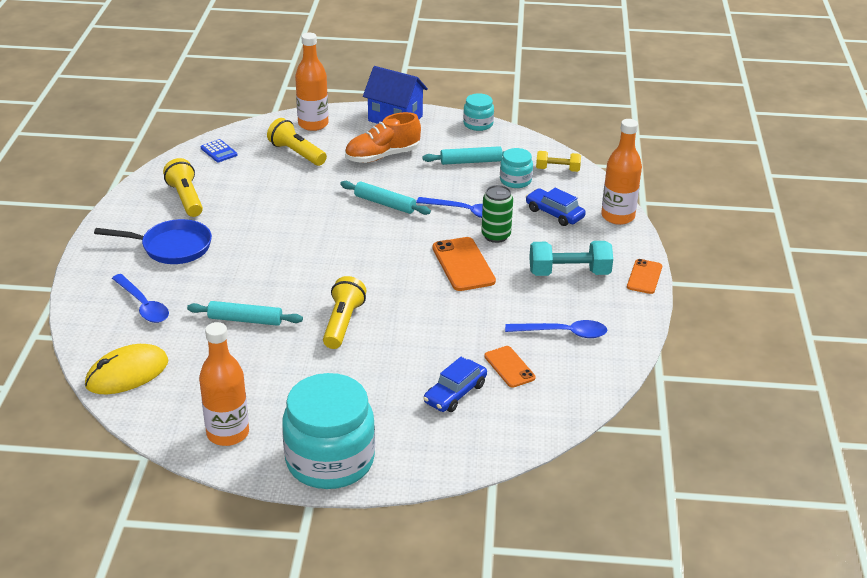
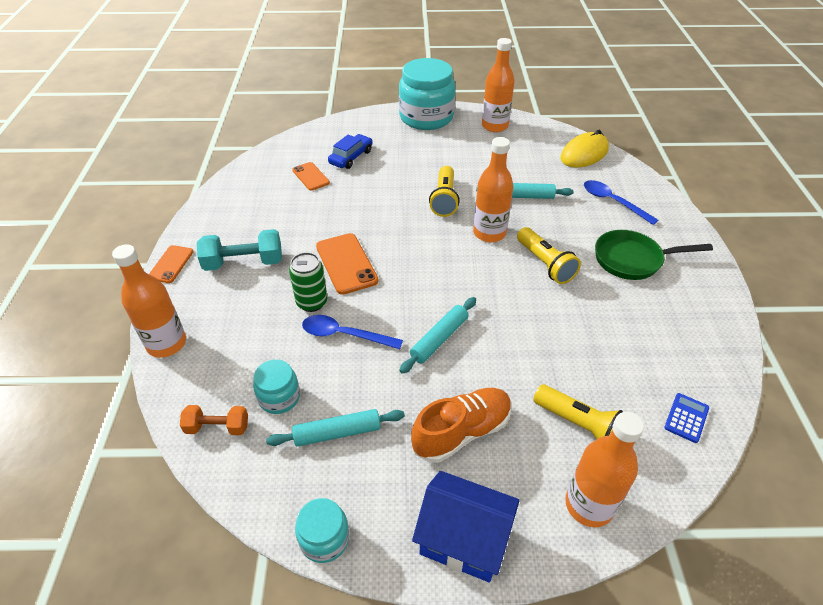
camera: 175 degrees right, 10 degrees up
blue pan [94,219,212,264] -> green pan [595,230,713,280]
yellow flashlight [163,158,203,217] -> yellow flashlight moved to [517,227,581,284]
blue calculator [201,139,237,162] -> blue calculator turned 75 degrees clockwise [664,393,709,443]
turquoise rolling pin [340,181,431,215] -> turquoise rolling pin turned 75 degrees counterclockwise [399,297,476,374]
blue spoon [505,320,607,338] -> none
blue car [525,188,586,226] -> none
yellow dumbbell [536,151,581,172] -> orange dumbbell [180,405,248,435]
none -> orange bottle [473,137,513,242]

